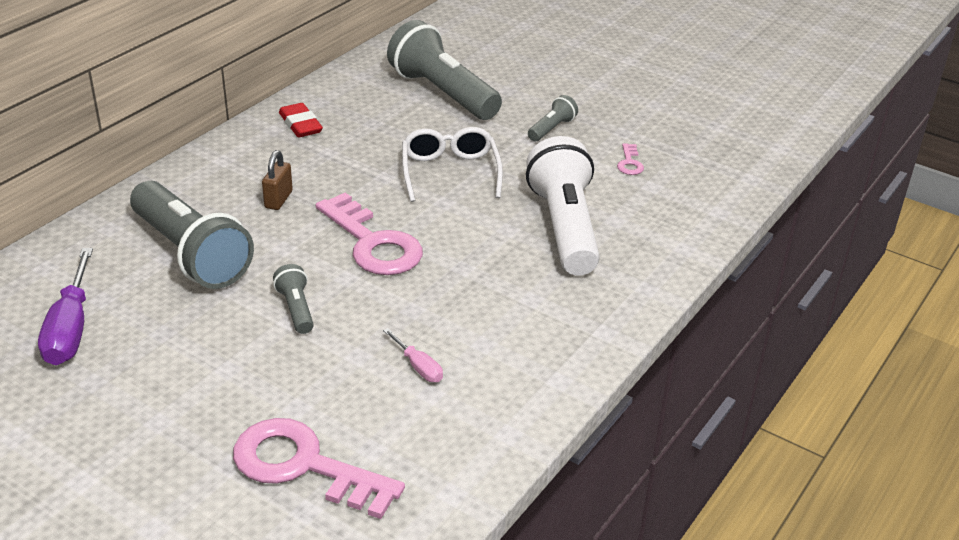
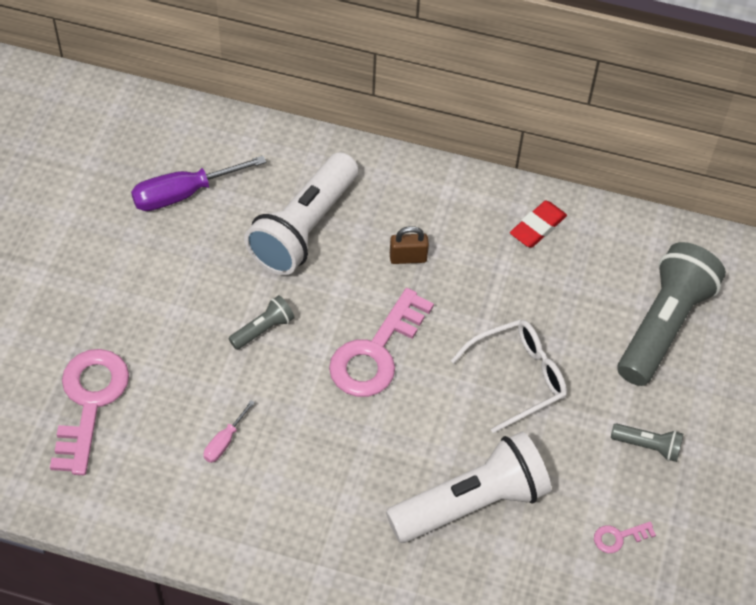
camera: 70 degrees right, 20 degrees up
grey flashlight [130,181,254,289] -> white flashlight [244,152,358,275]

